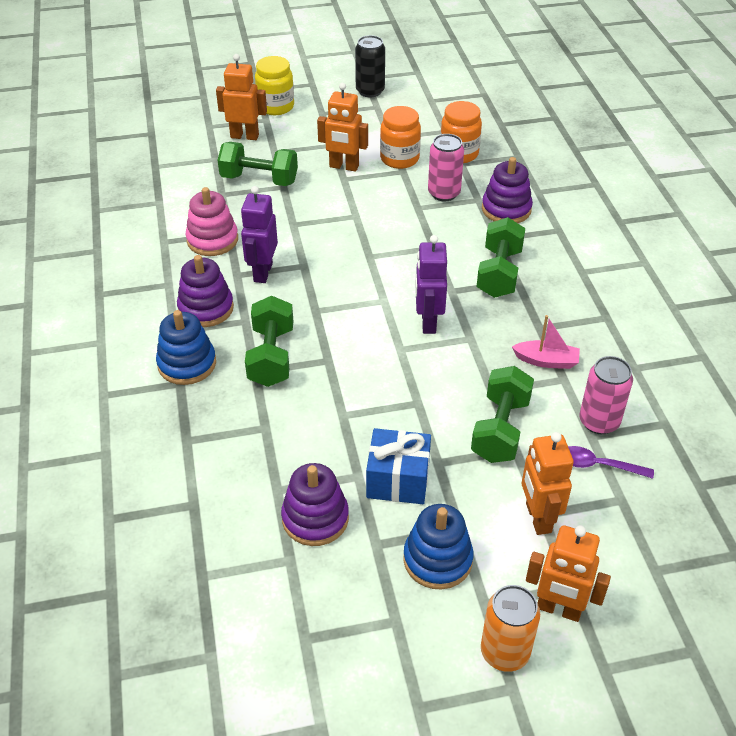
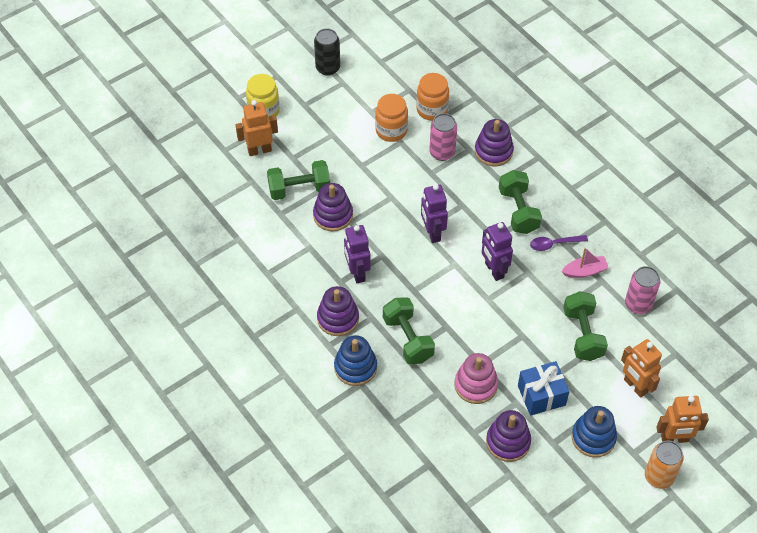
camera: 25 degrees left, 10 degrees up
pink stacking toy [185,187,238,256] -> pink stacking toy moved to [455,353,498,404]
orange robot [317,83,368,172] -> none
purple spoon [568,446,654,479] -> purple spoon moved to [530,235,588,251]
none -> purple stacking toy [313,183,353,231]
none -> purple robot [421,184,448,243]

